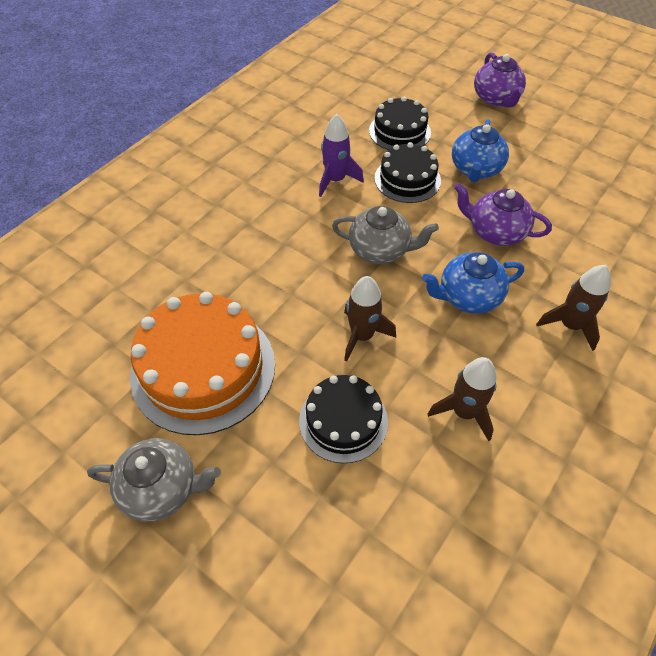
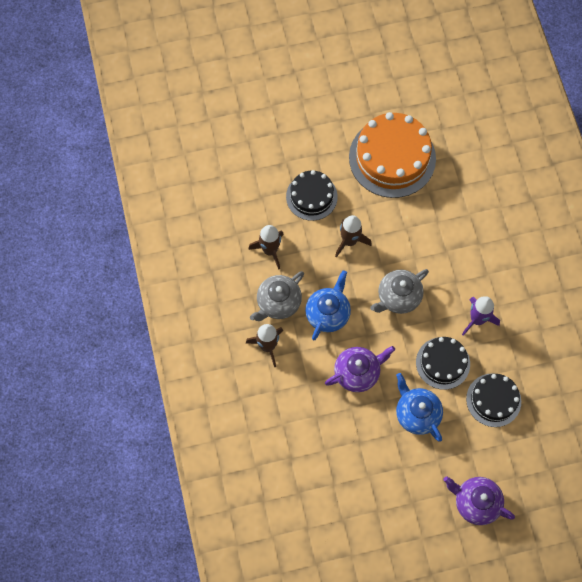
camera: 130 degrees right, 15 degrees up
grey teapot [87,438,221,522] -> grey teapot moved to [250,271,304,321]

